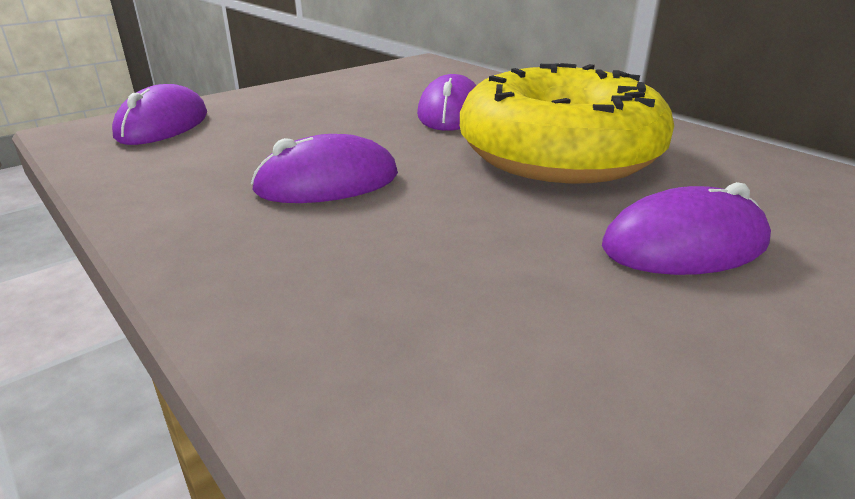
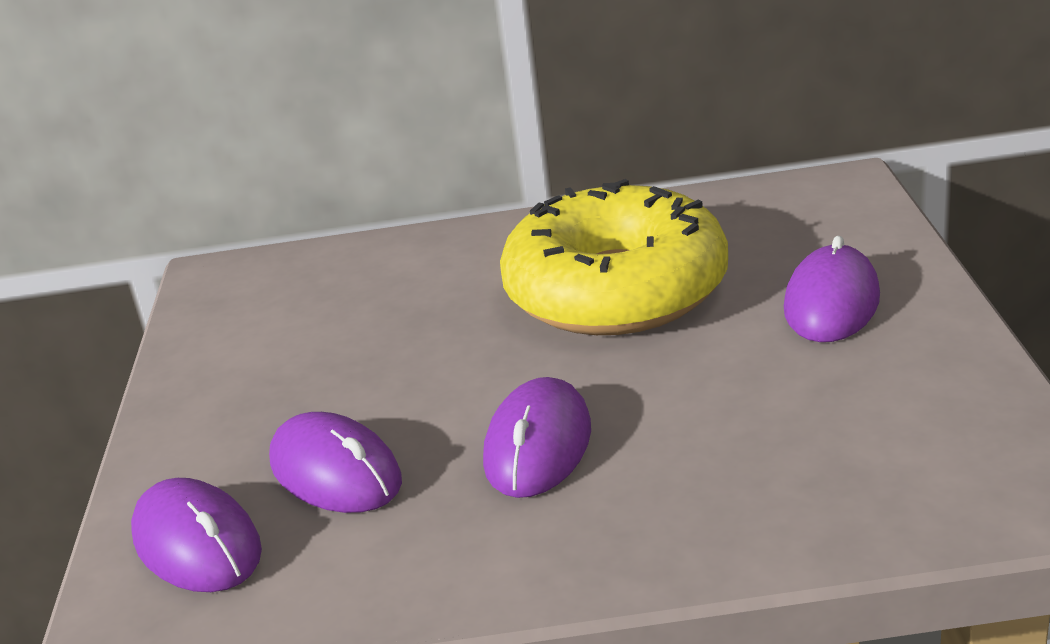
camera: 50 degrees left, 0 degrees up
purple mouse [417,74,477,131] -> purple mouse moved to [269,412,402,513]

